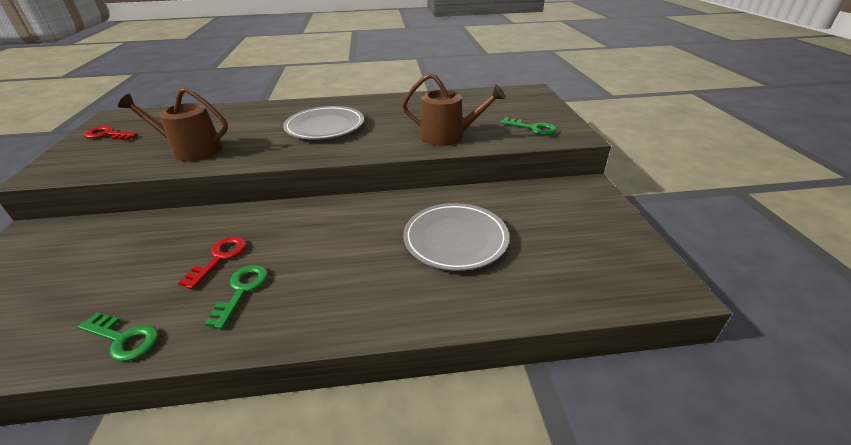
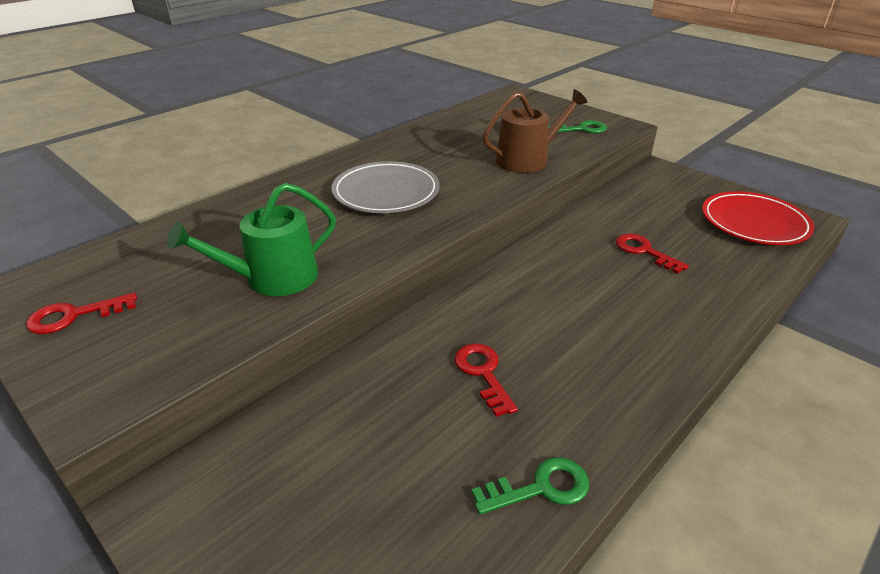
camera: 40 degrees left, 0 degrees up
brown watering can [118,87,228,161] -> green watering can [167,183,336,296]
green key [204,265,268,329] -> none
grey plate [403,203,509,271] -> red key [616,234,689,274]
none -> red plate [702,191,814,245]

